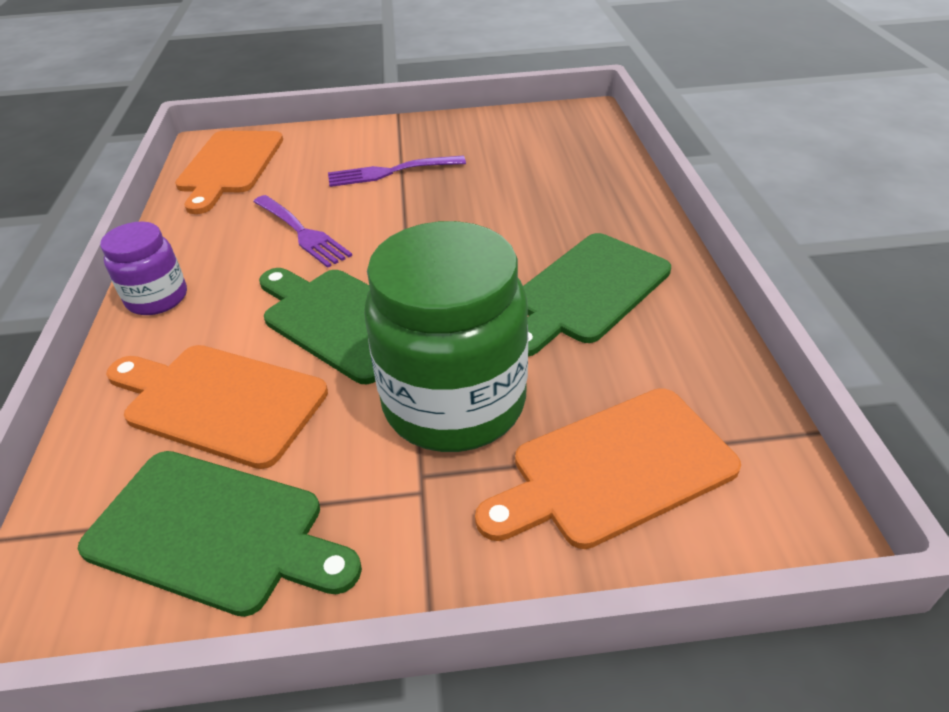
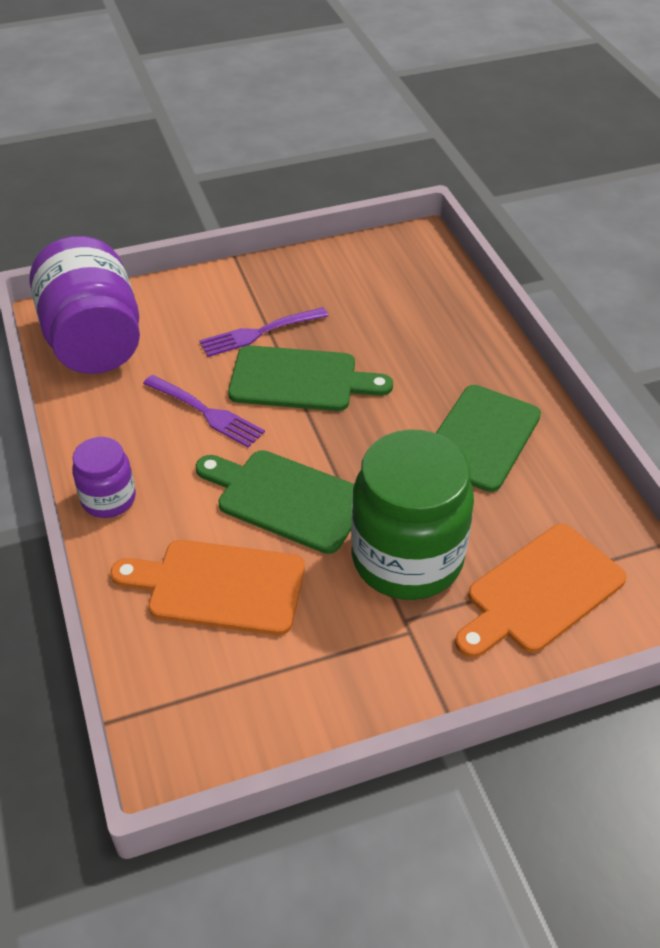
camera: 15 degrees left, 5 degrees up
green cutting board [78,451,362,617] -> green cutting board moved to [228,345,393,411]
orange cutting board [175,131,283,214] -> purple jar [30,236,140,374]

